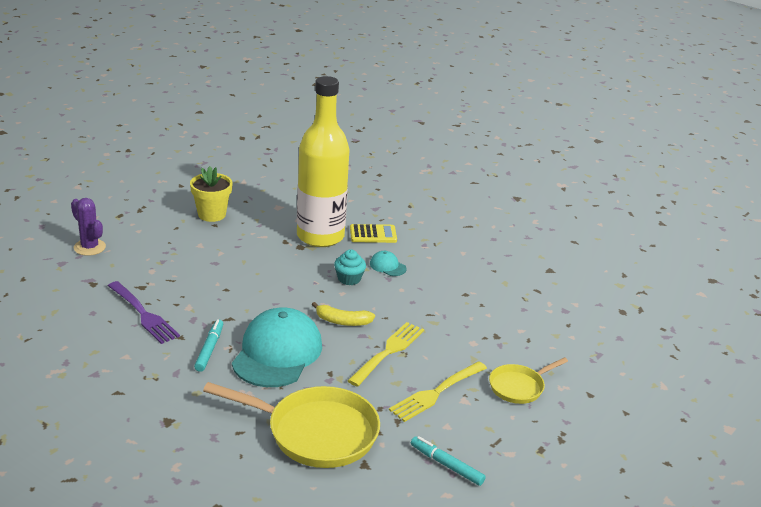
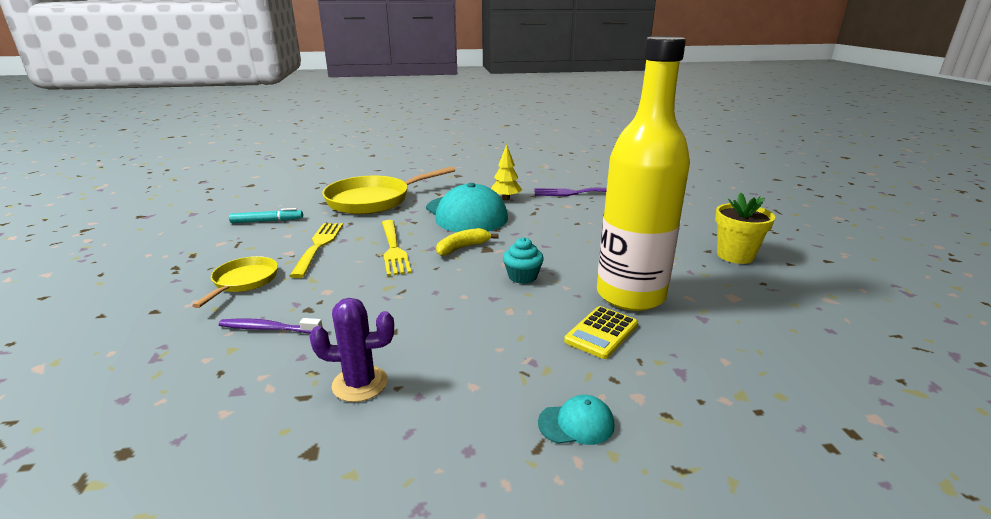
camera: 135 degrees right, 5 degrees down
purple cactus [71,198,106,256] -> purple cactus moved to [309,298,394,402]
turquoise marker [194,319,223,372] -> yellow tree [491,144,522,200]
turquoise cap [370,251,407,276] -> turquoise cap moved to [538,395,614,445]
none -> purple toothbrush [219,318,323,334]

